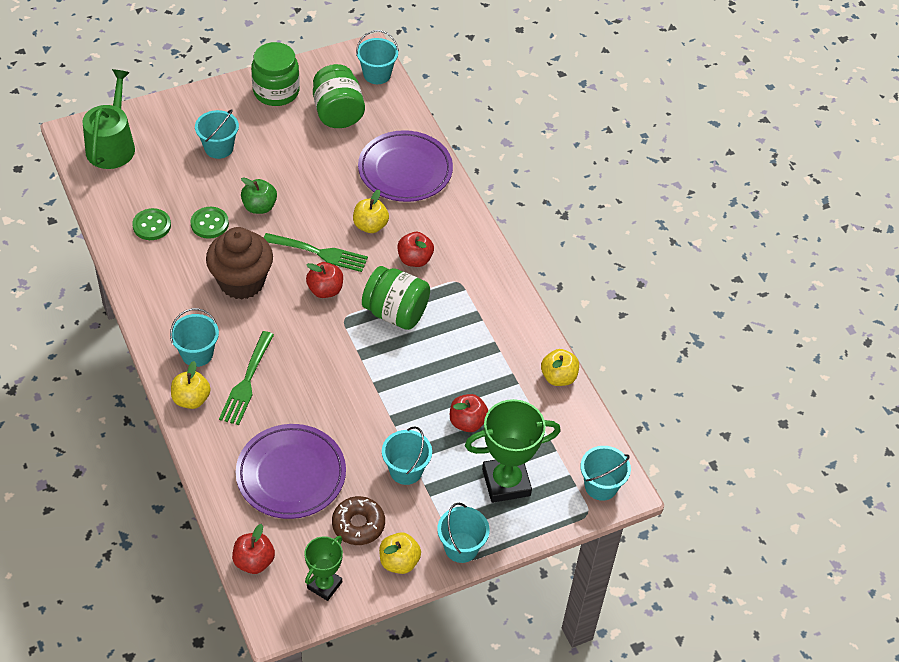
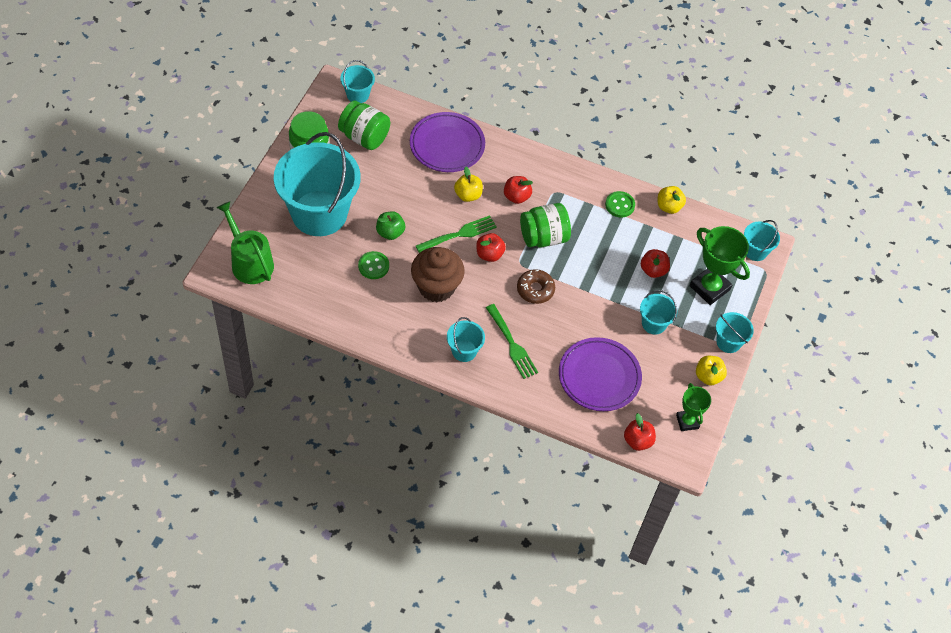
camera: 45 degrees left, 5 degrees up
green button [132,208,171,240] -> green button moved to [605,191,635,218]
yellow apple [171,361,211,409] -> none
turquoise bucket [195,109,239,159] -> turquoise bucket [274,132,361,236], size x2.32
brown donut [332,496,385,545] -> brown donut moved to [517,269,555,304]
green trophy [465,399,561,503] -> green trophy turned 75 degrees counterclockwise [689,226,750,305]

